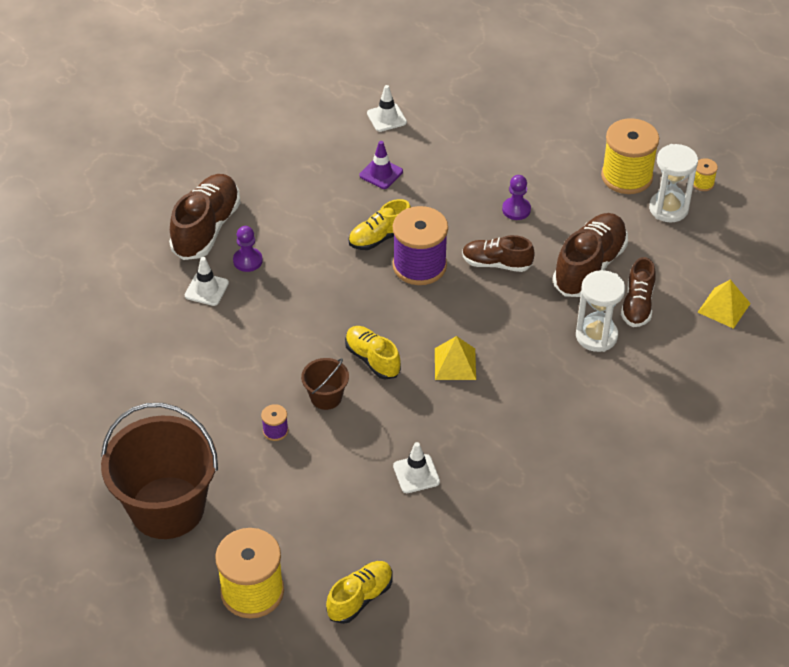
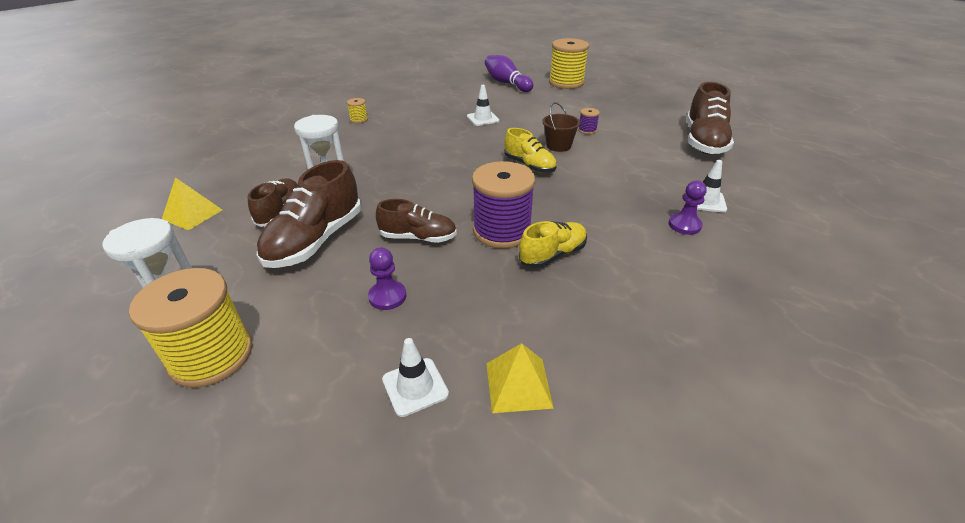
camera: 175 degrees right, 10 degrees down
brown bucket [101,403,218,539] -> none
brown shoe [169,174,241,260] -> brown shoe moved to [686,82,734,154]
yellow shoe [326,561,393,624] -> purple bowling pin [485,55,533,92]
purple traffic cone [359,141,403,189] -> none
white traffic cone [367,85,407,132] -> white traffic cone moved to [382,338,449,417]
yellow pyramid [435,336,476,380] -> yellow pyramid moved to [486,343,554,413]
yellow spool [693,158,718,191] -> yellow spool moved to [347,98,368,123]

